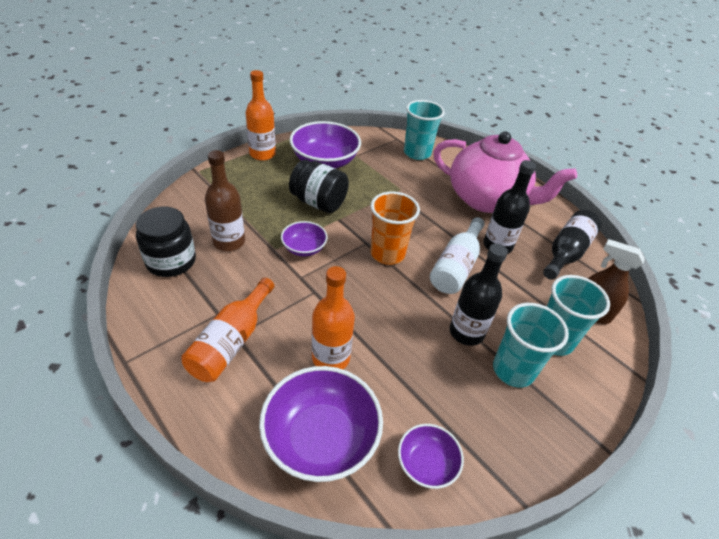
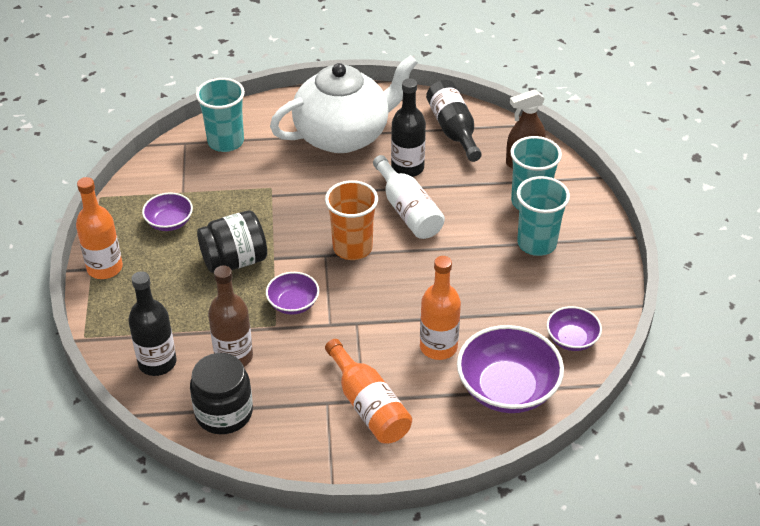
camera: 50 degrees left, 0 degrees up
purple bowl [290,121,361,168] -> purple bowl [142,193,193,231], size x0.54
pink teapot [433,132,577,213] -> white teapot [270,55,418,153]
black bottle [450,244,508,346] -> black bottle moved to [128,271,177,376]

